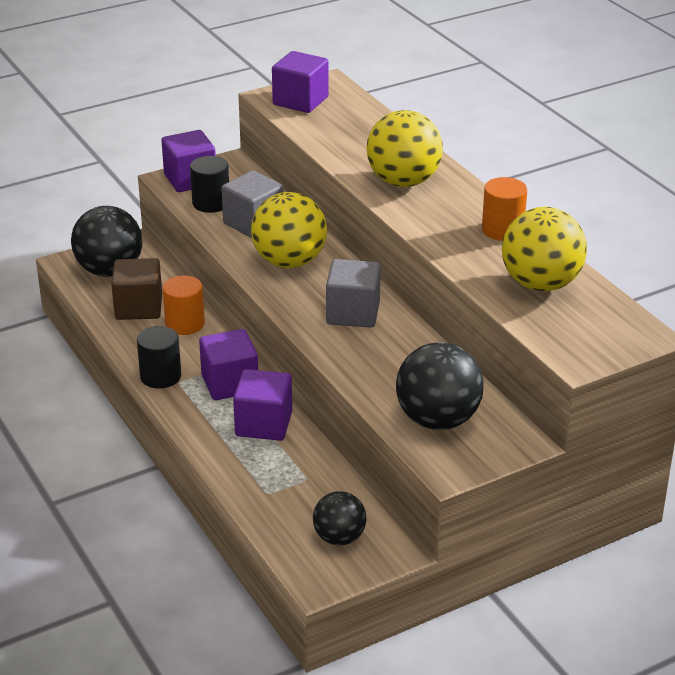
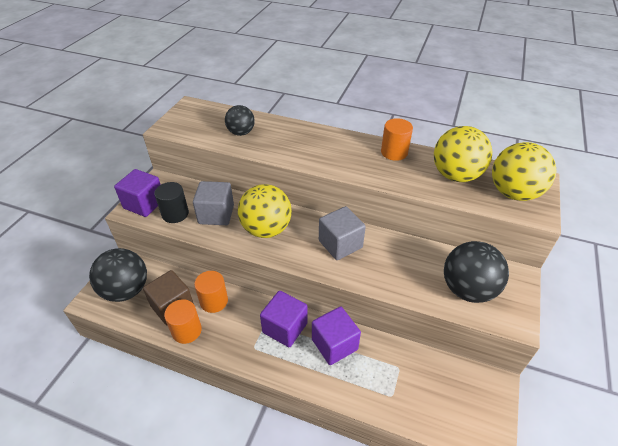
camera: 40 degrees left, 10 degrees up
black cylinder [137,326,181,388] -> none
purple cube [272,51,329,113] -> none
black ball [313,491,366,545] -> black ball moved to [225,105,255,136]
yellow ball [366,110,443,187] -> yellow ball moved to [492,142,556,201]
none -> orange cylinder [164,299,202,344]

